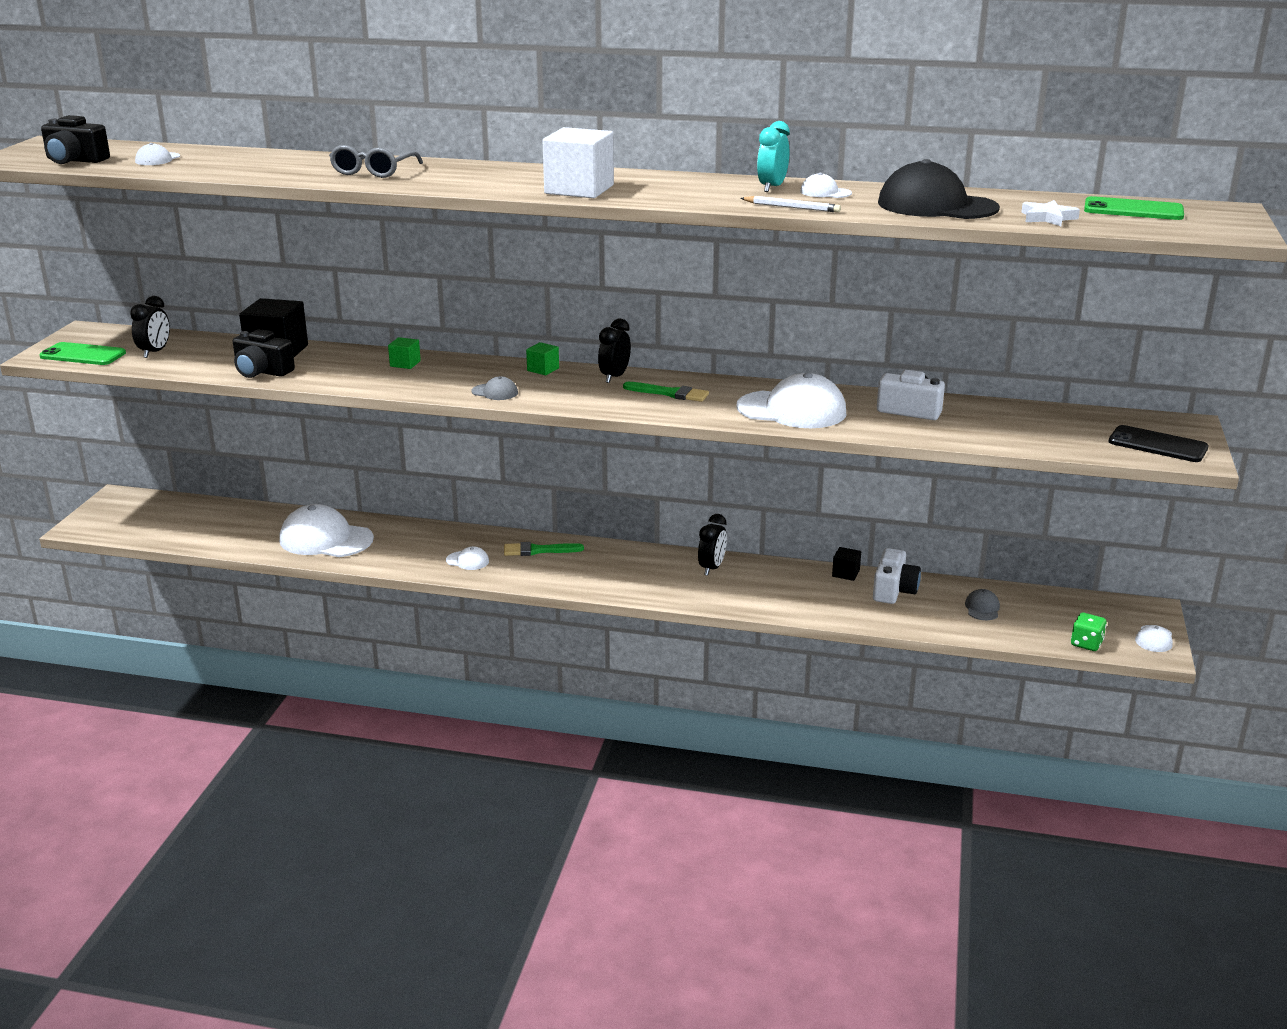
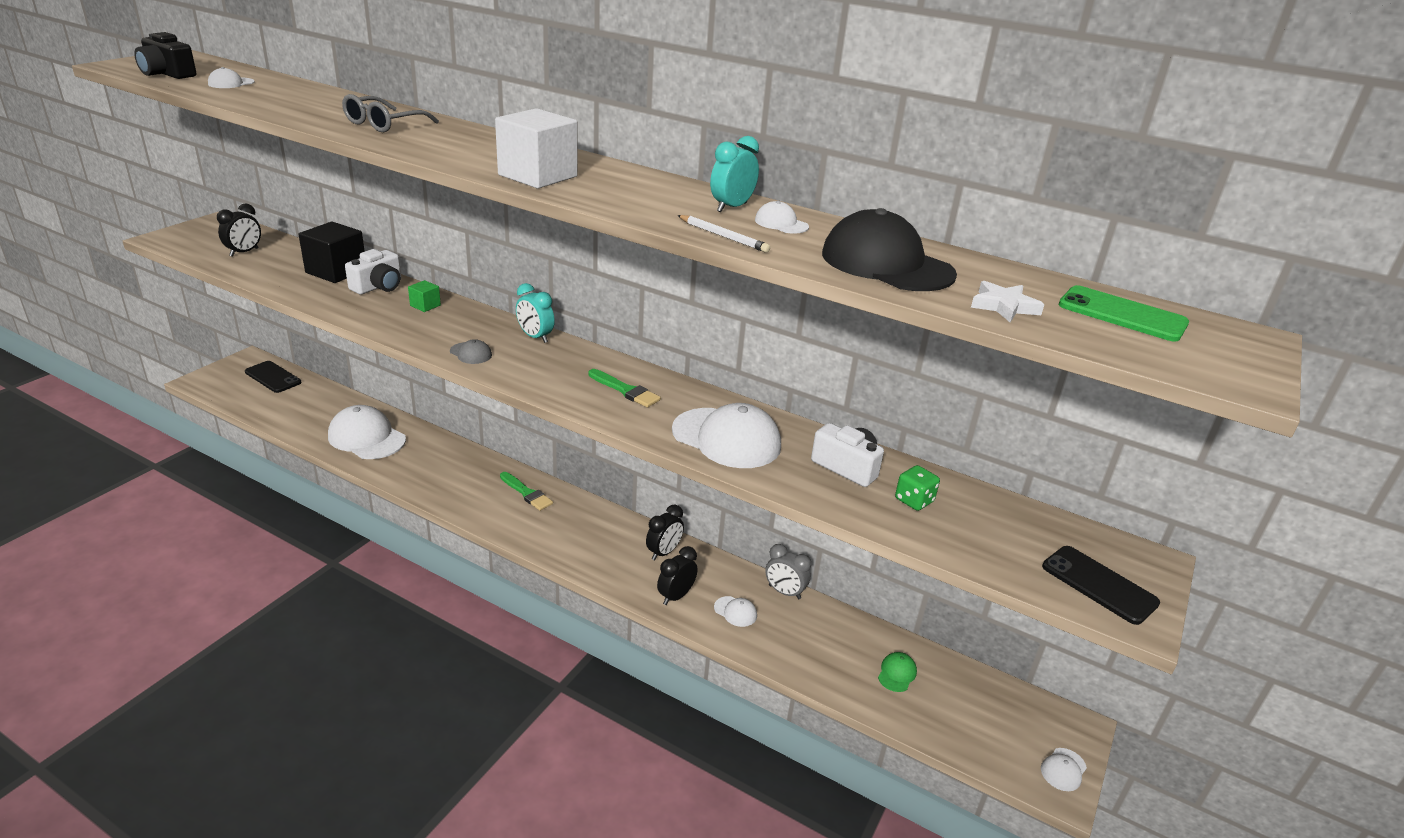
camera: 15 degrees right, 5 degrees up
green phone [39,342,126,365] -> none
black camera [233,329,295,378] -> none
white cap [446,546,489,570] -> white cap moved to [714,596,757,627]
green brush [504,542,584,556] -> green brush turned 150 degrees counterclockwise [500,472,553,511]
green cube [526,342,559,375] -> turquoise clock [516,283,555,343]
black clock [598,318,631,383] -> black clock moved to [657,546,698,605]
black cube [832,547,861,581] -> grey clock [765,544,811,599]
white camera [873,548,921,604] -> white camera moved to [345,249,401,294]
grey cap [965,589,1000,620] -> green cap [878,652,917,692]
green dice [1071,613,1107,651] -> green dice moved to [895,465,940,511]
none -> black phone [245,361,301,393]

